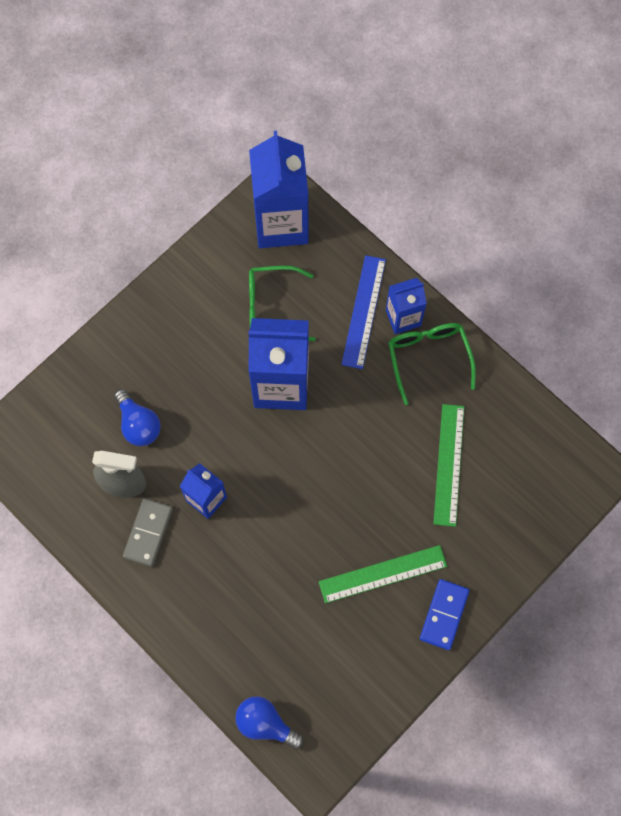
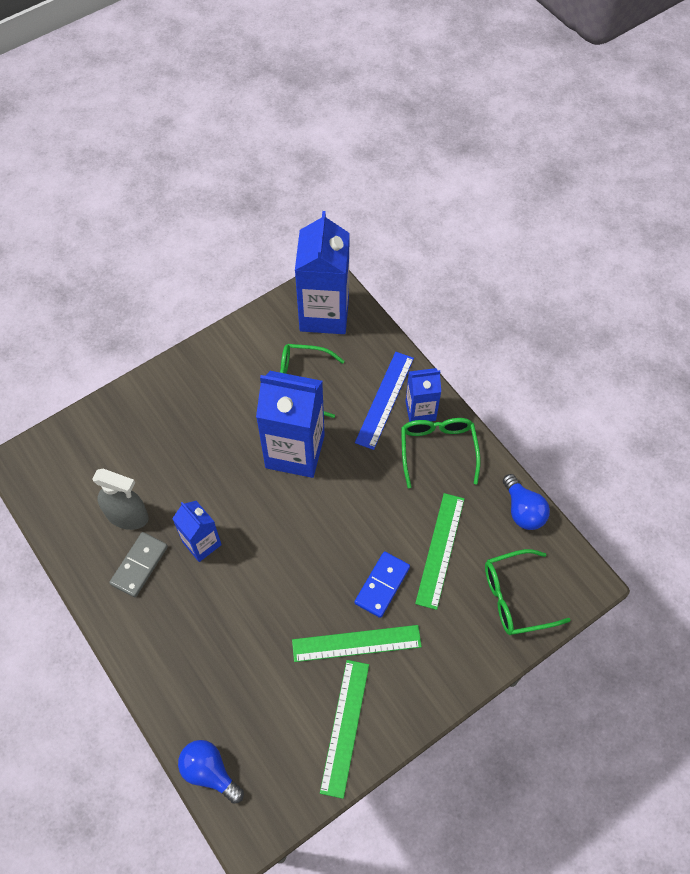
camera: 10 degrees right, 10 degrees down
blue light bulb [114,389,161,446] -> blue light bulb moved to [503,474,550,530]
blue domino [420,579,469,650] -> blue domino moved to [354,552,410,618]
none -> green ruler [320,660,369,799]
none -> green glasses [485,549,571,635]

